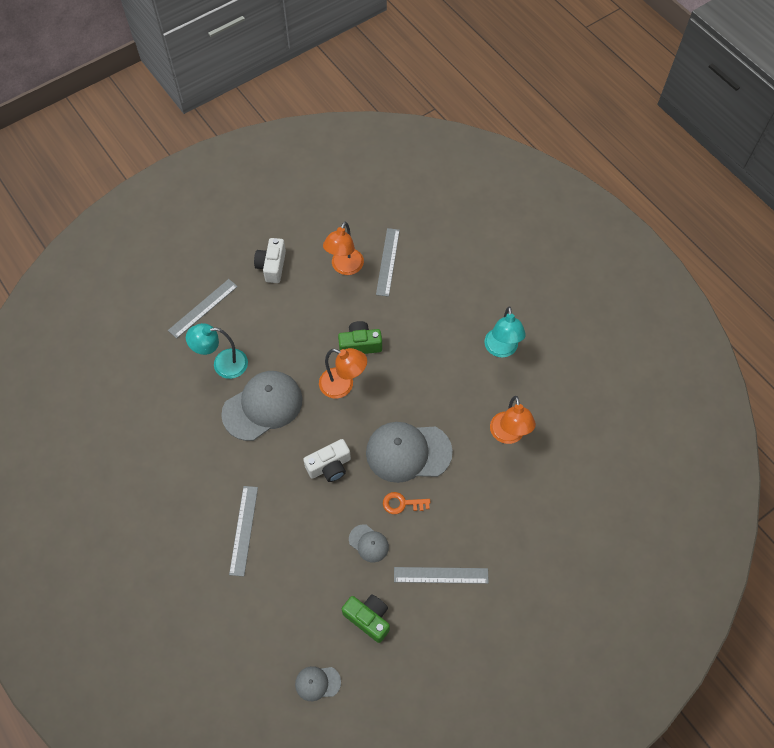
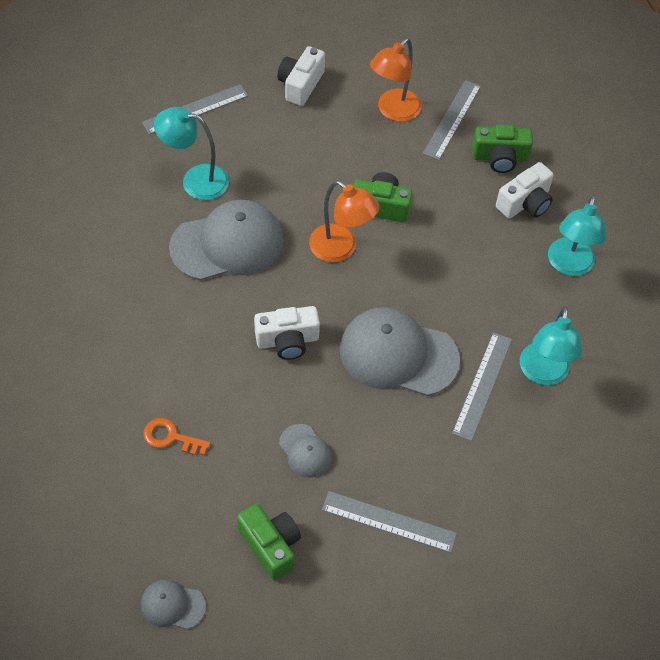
camera: 15 degrees right, 5 degrees down
grey ruler [229,486,258,576] -> grey ruler moved to [452,332,512,441]
orange key [383,492,431,514] -> orange key moved to [143,418,211,455]
orange lamp [490,396,536,444] -> turquoise lamp [520,307,583,385]
none -> green camera [472,124,533,173]
none -> white camera [496,162,554,218]

